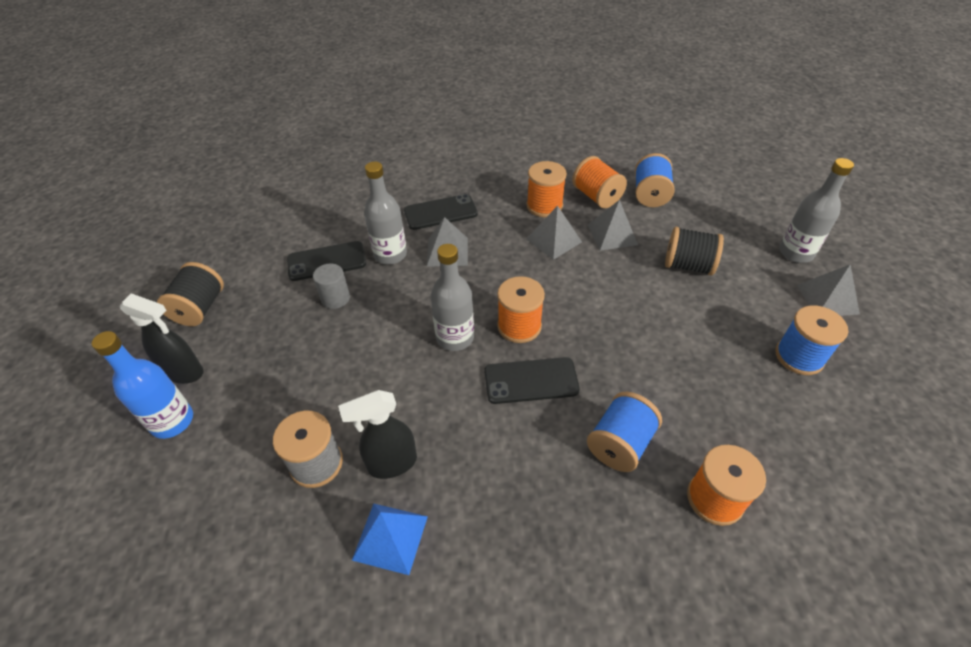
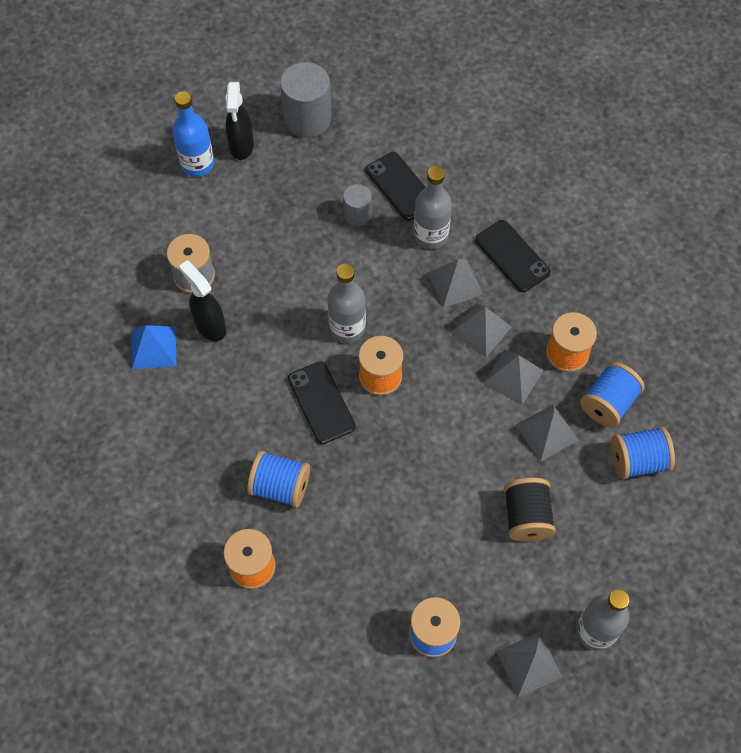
camera: 70 degrees right, 15 degrees up
black spool [157,262,224,326] -> grey cylinder [280,62,332,138]
orange spool [572,156,627,208] -> blue spool [580,362,645,427]
none -> grey pyramid [451,303,511,357]

